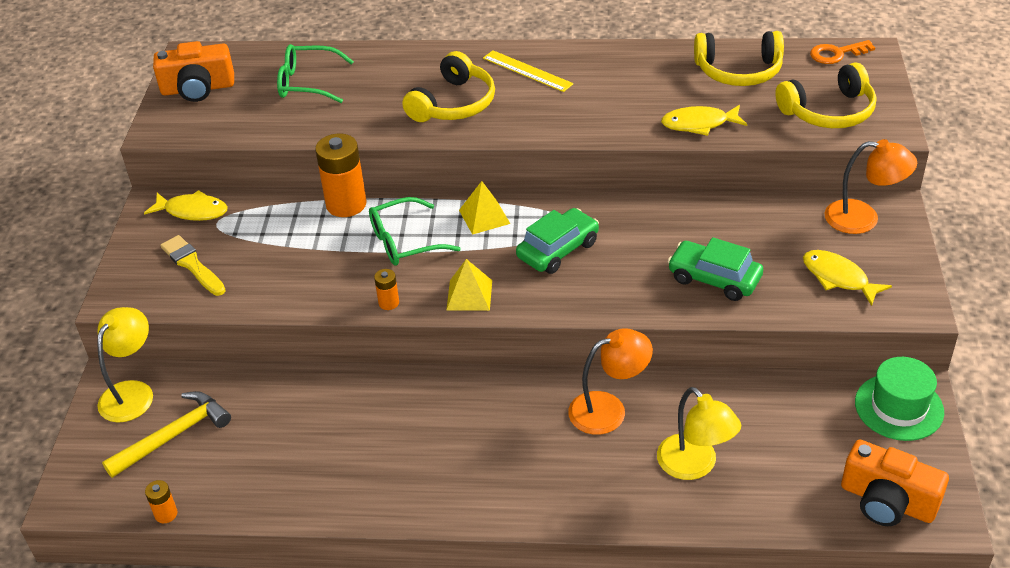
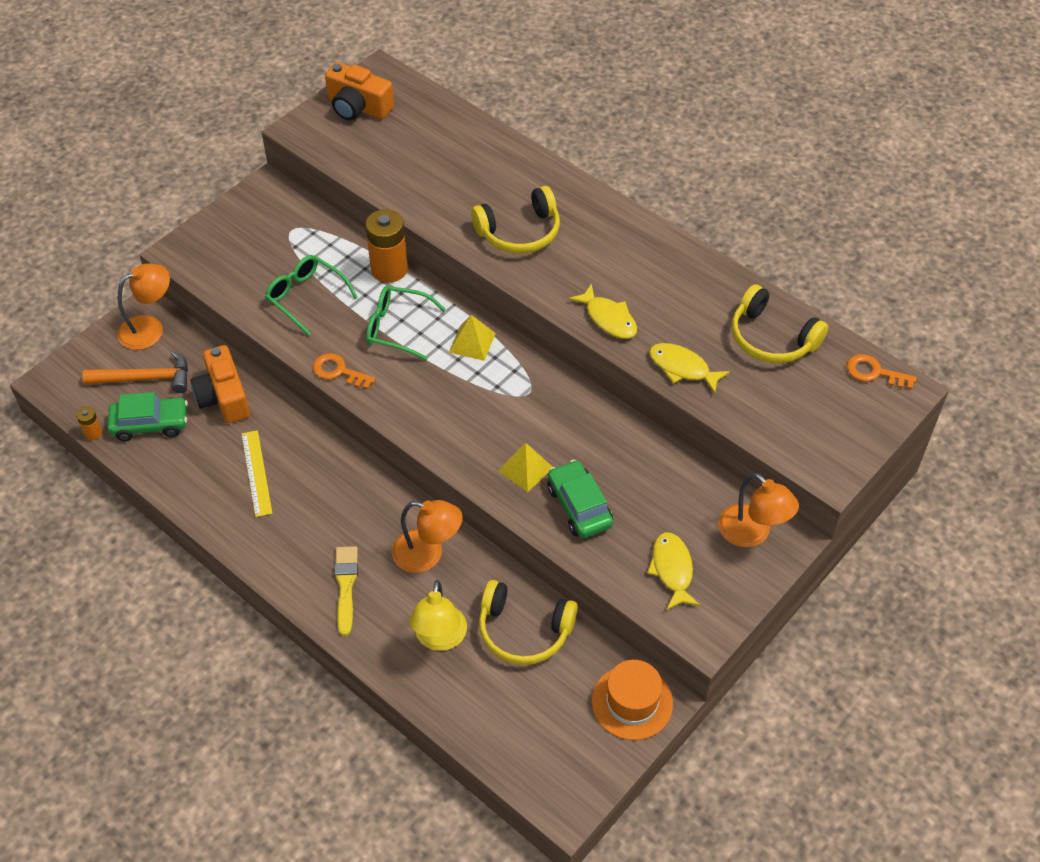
camera: 35 degrees right, 10 degrees up
yellow lamp [97,307,153,422] -> orange lamp [117,263,170,350]
yellow hammer [102,391,231,478] -> orange hammer [82,351,188,393]
yellow fish [144,190,228,221] -> yellow fish moved to [568,283,637,339]
yellow brush [160,235,226,296] -> yellow brush moved to [334,546,358,636]
green glasses [277,44,354,103] -> green glasses moved to [265,255,358,336]
orange battery [374,269,399,310] -> orange key [313,353,376,389]
yellow pyramid [446,259,492,311] -> yellow pyramid moved to [498,443,552,492]
yellow ruler [483,50,574,92] -> yellow ruler moved to [242,430,272,517]
green car [516,208,599,274] -> green car moved to [107,392,188,441]
yellow headphones [775,62,876,128] -> yellow headphones moved to [479,580,578,665]
orange camera [841,440,949,526] -> orange camera moved to [190,345,250,423]
green hat [855,357,944,441] -> orange hat [592,660,673,740]

